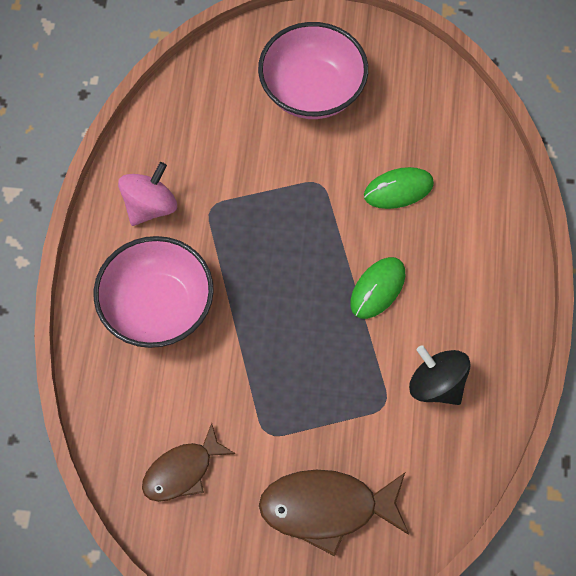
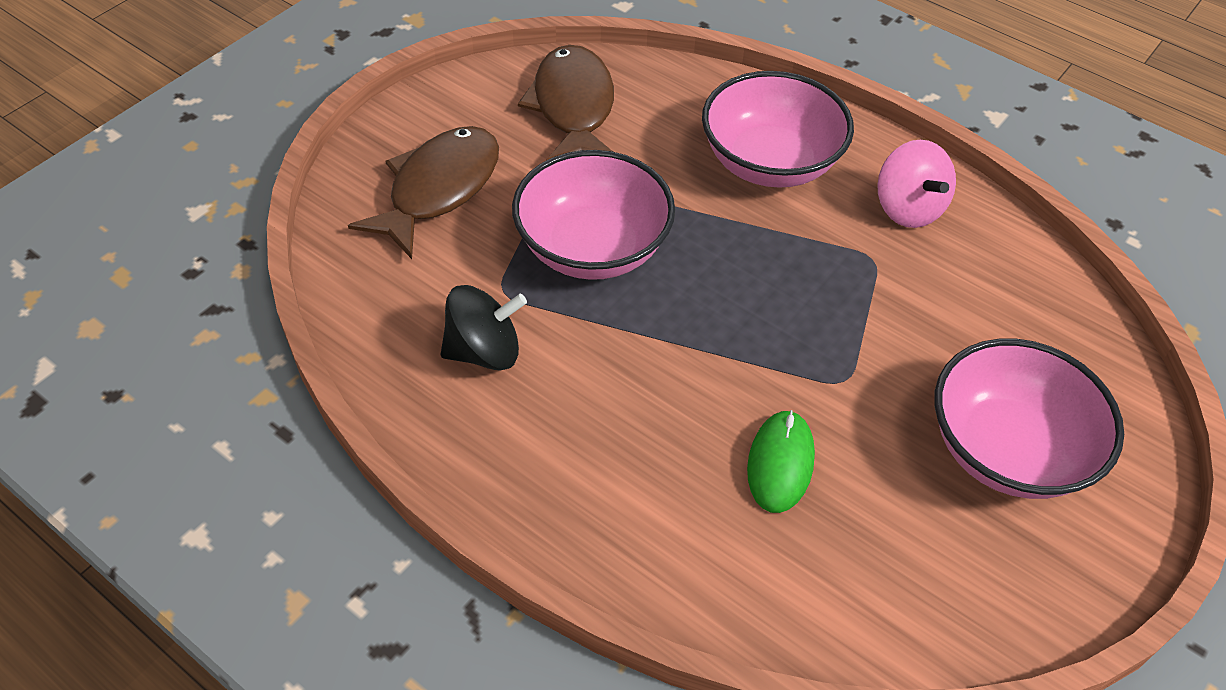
camera: 120 degrees right, 15 degrees down
brown fish [142,423,235,502] -> brown fish [518,45,614,161], size x1.51
green mouse [350,257,405,319] -> none
none -> pink bowl [512,150,675,280]

